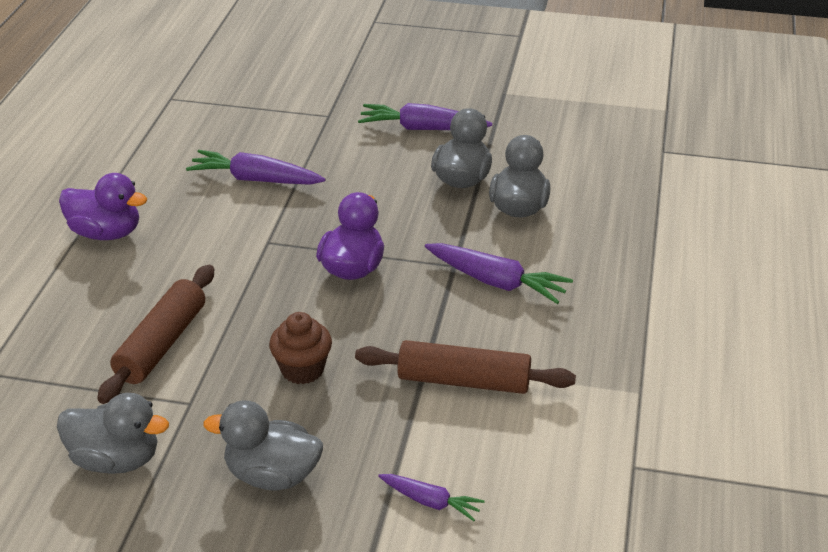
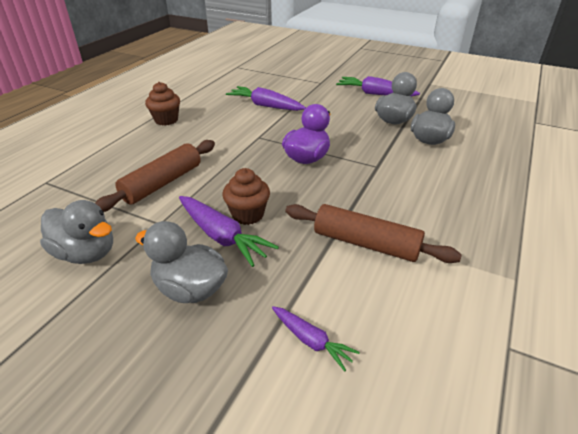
camera: 15 degrees right, 0 degrees up
purple duck [59,173,148,240] -> brown cupcake [145,82,180,126]
purple carrot [425,243,573,304] -> purple carrot moved to [179,196,279,267]

